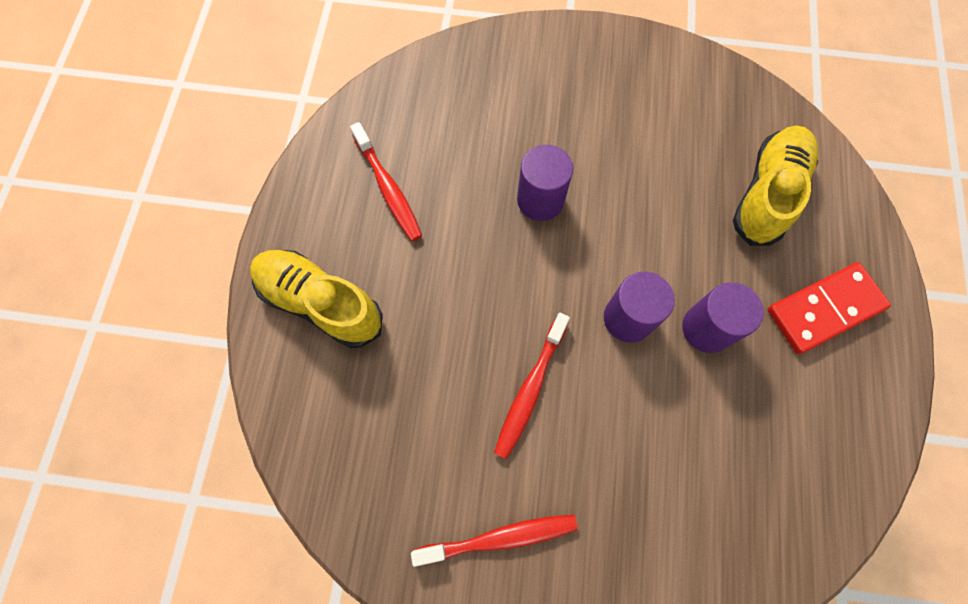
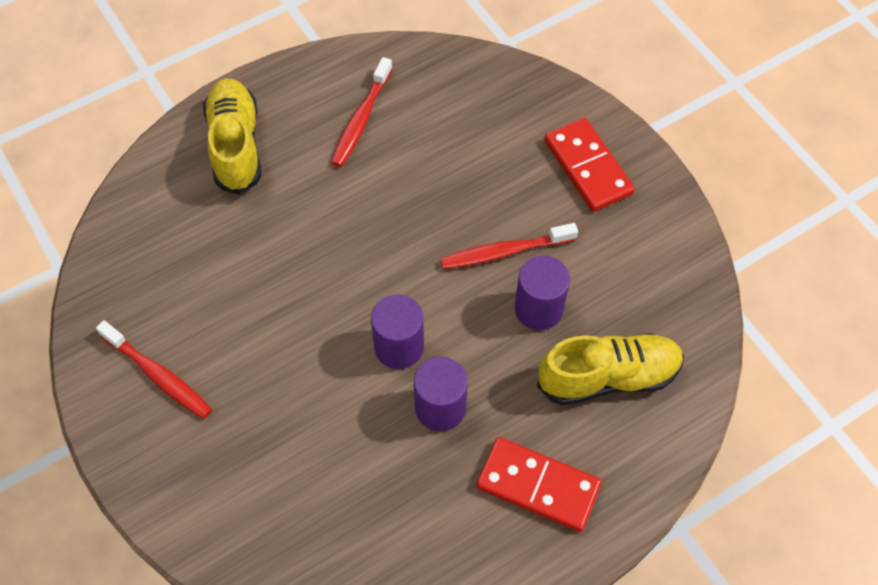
camera: 50 degrees right, 10 degrees down
red toothbrush [494,313,570,459] -> red toothbrush moved to [440,223,578,269]
purple cylinder [517,145,573,221] -> purple cylinder moved to [515,256,570,330]
none -> red domino [544,118,635,212]

